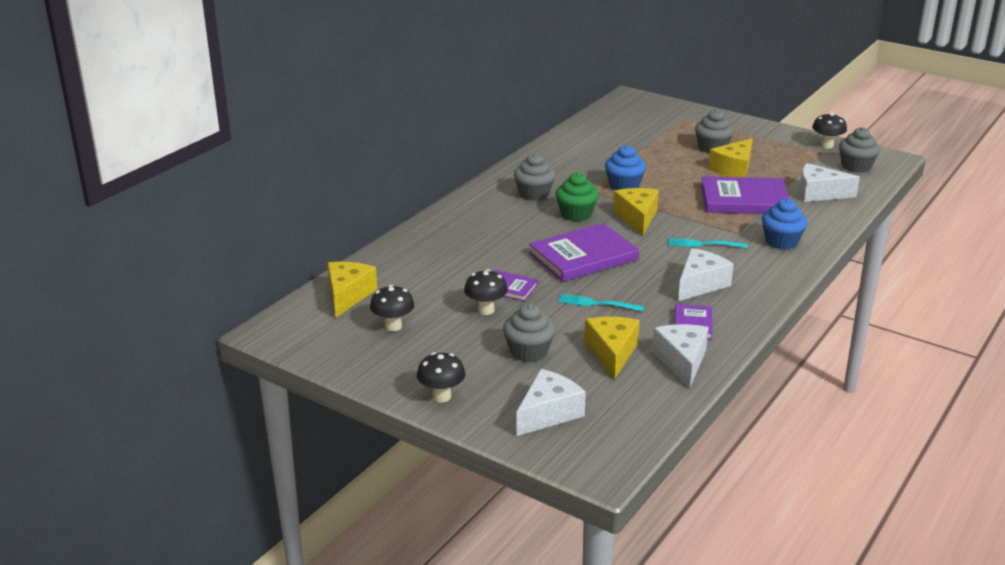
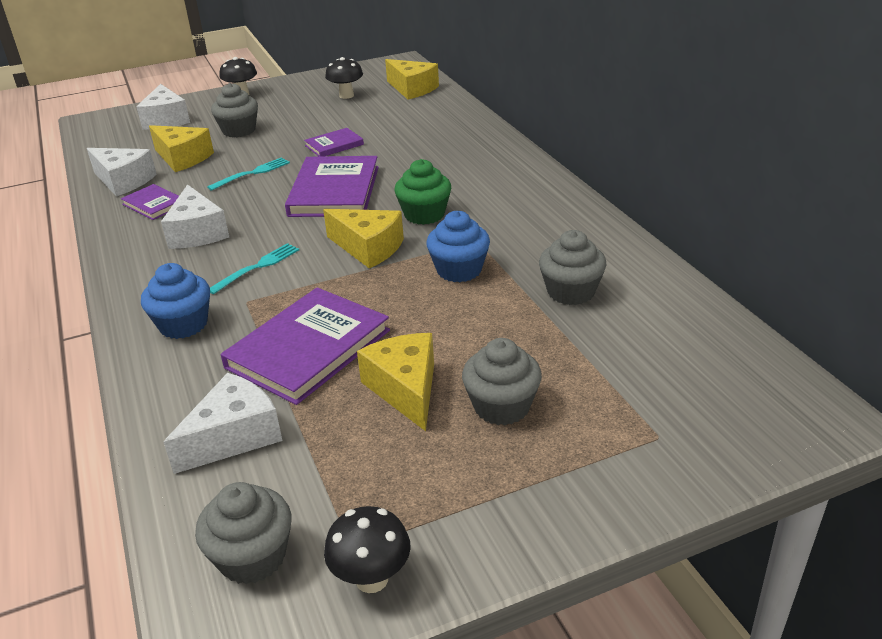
camera: 125 degrees right, 5 degrees up
black mushroom [464,269,508,315] -> none
grey cupcake [514,153,555,201] -> grey cupcake moved to [539,230,607,305]

